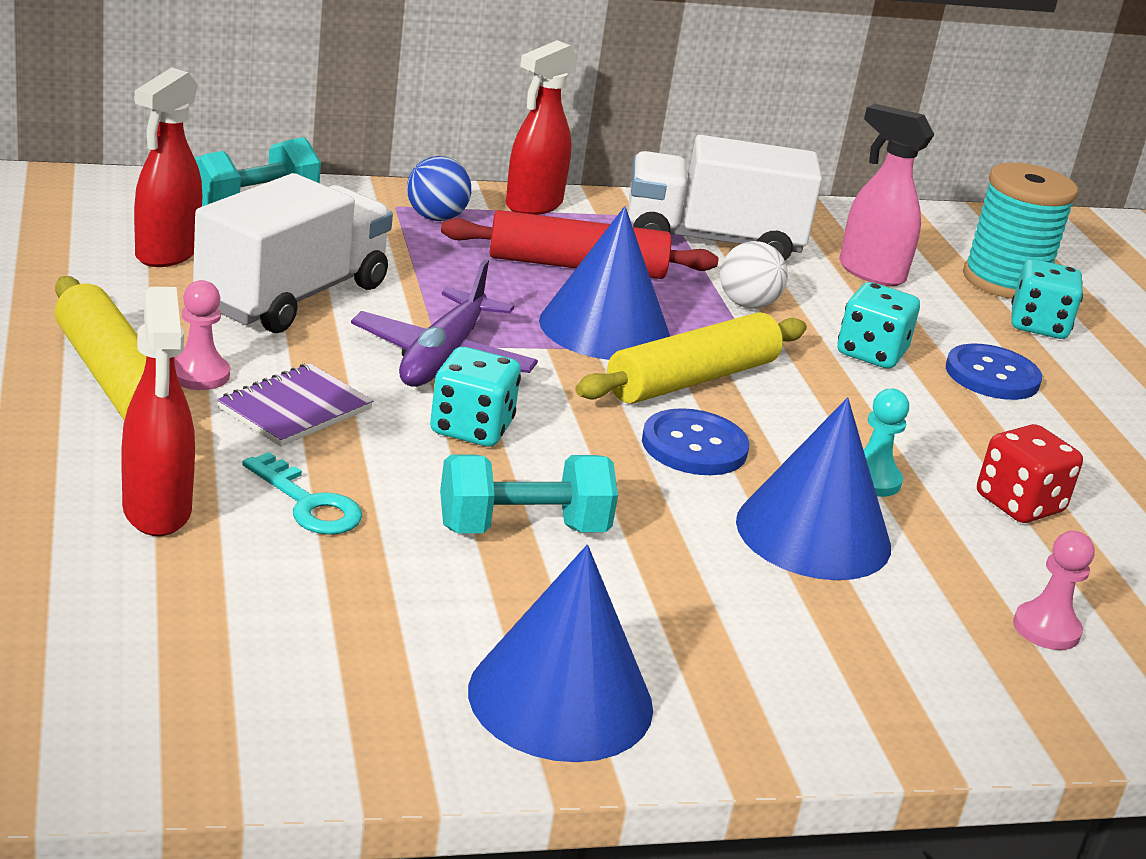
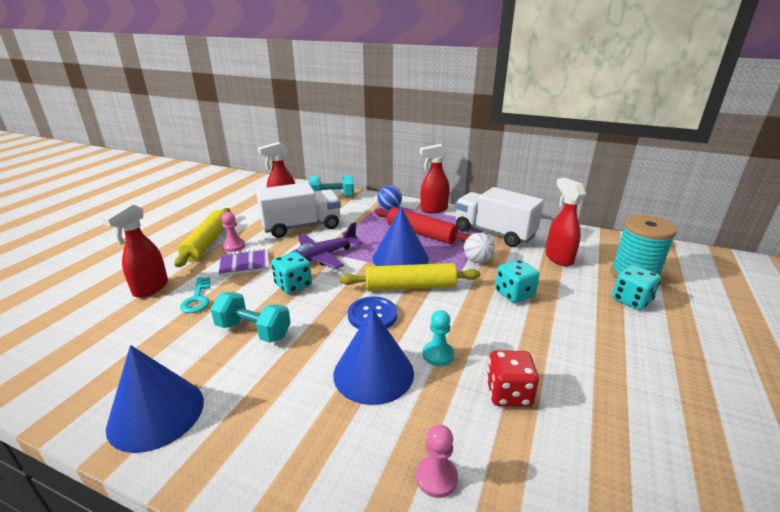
camera: 40 degrees right, 0 degrees up
pink spray bottle [839,104,934,286] -> red spray bottle [546,178,586,267]
blue button [946,343,1042,400] -> none

